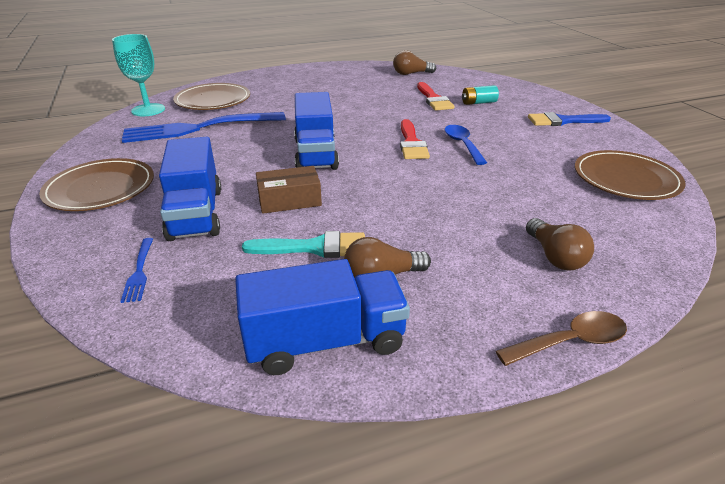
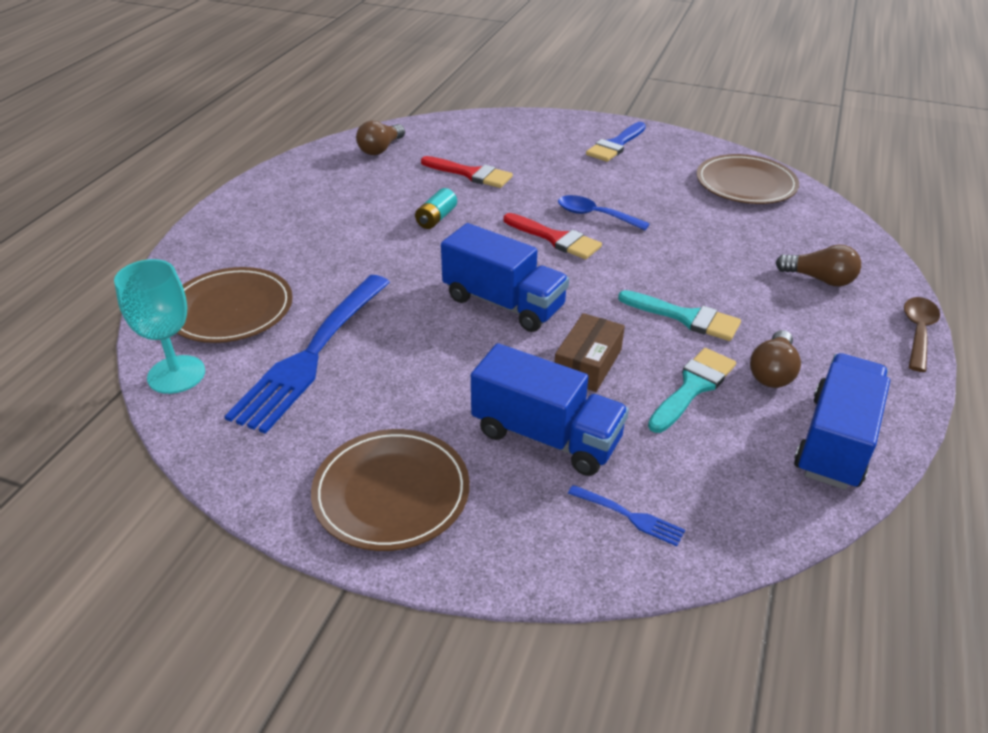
camera: 50 degrees left, 5 degrees up
turquoise battery [462,85,499,105] -> turquoise battery moved to [415,188,457,229]
none -> turquoise brush [618,290,741,341]

